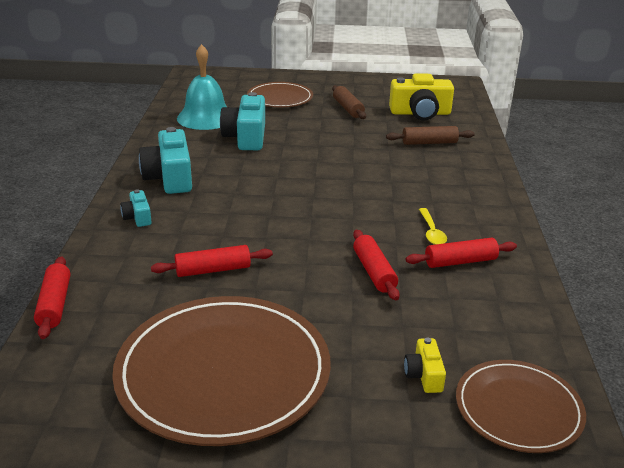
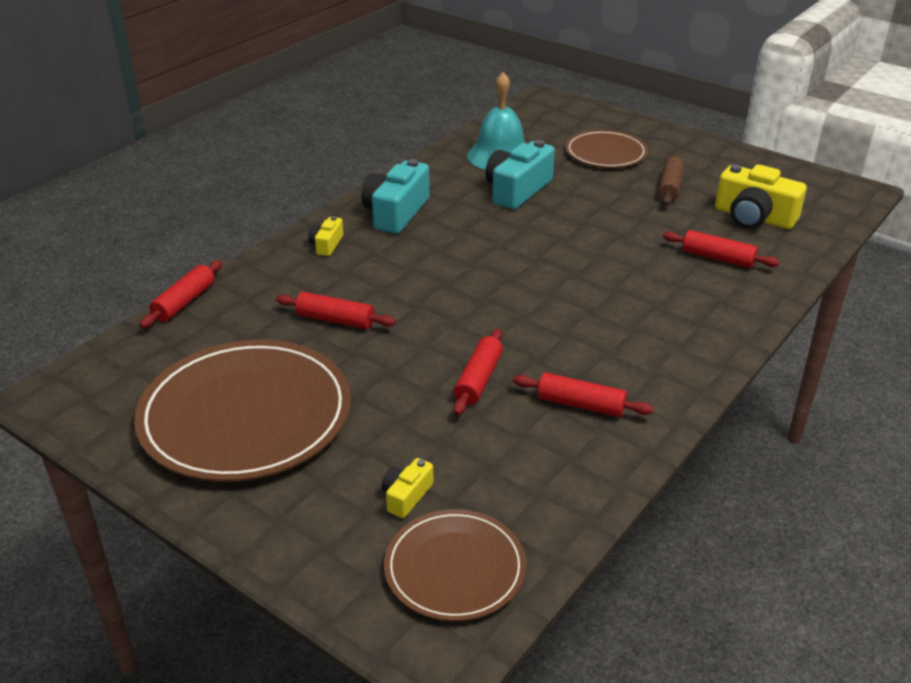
camera: 35 degrees right, 5 degrees up
turquoise camera [120,190,152,227] -> yellow camera [308,216,343,256]
brown rolling pin [386,126,475,145] -> red rolling pin [663,230,780,268]
yellow spoon [419,208,447,245] -> none

